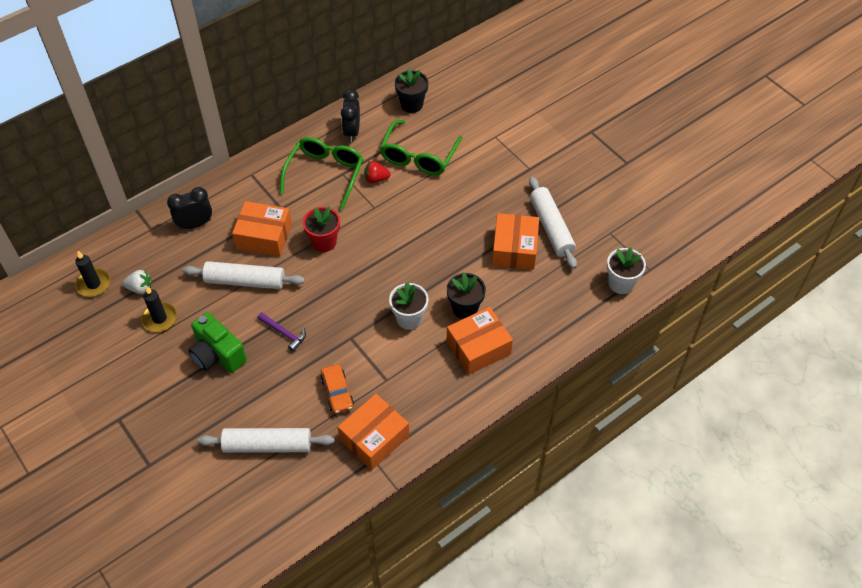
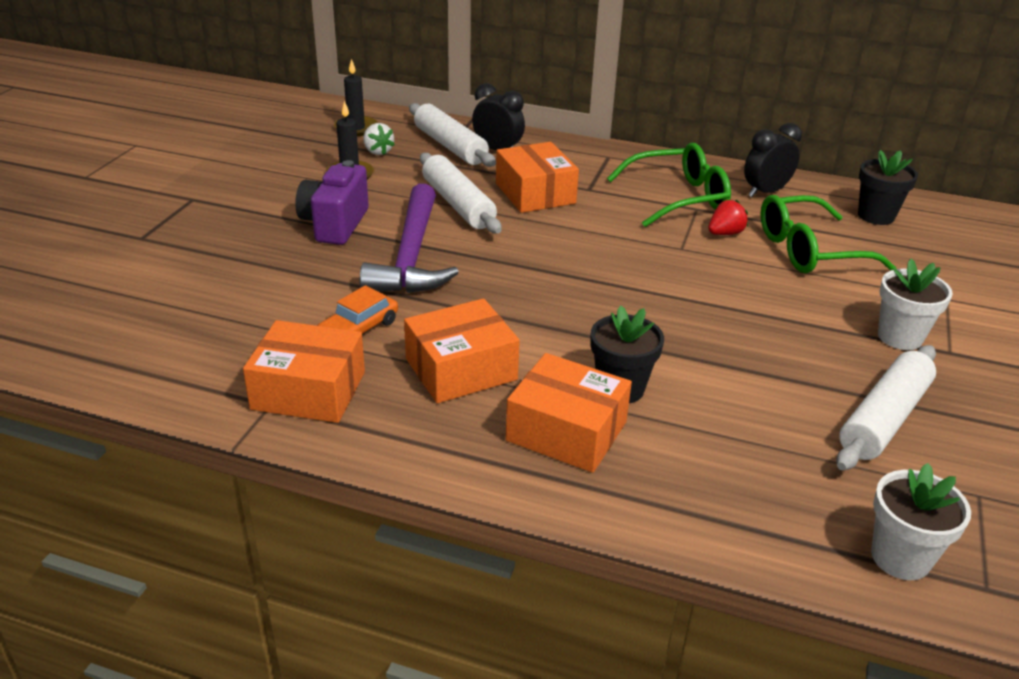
camera: 55 degrees right, 20 degrees down
green camera [188,312,247,373] -> purple camera [295,160,369,245]
white rolling pin [198,428,335,453] -> white rolling pin moved to [409,103,496,167]
purple hammer [257,312,306,352] -> purple hammer [360,184,459,293], size x2.22
red flower pot [303,206,340,252] -> none
red strawberry [364,161,390,183] -> red strawberry turned 90 degrees clockwise [708,200,748,235]
white flower pot [389,282,428,330] -> white flower pot moved to [878,259,953,350]
orange box [492,213,539,270] -> orange box moved to [404,299,520,403]

